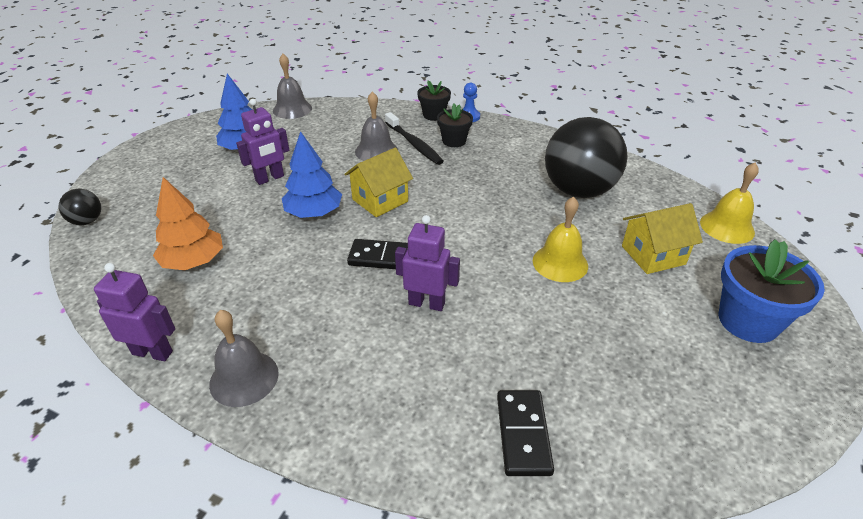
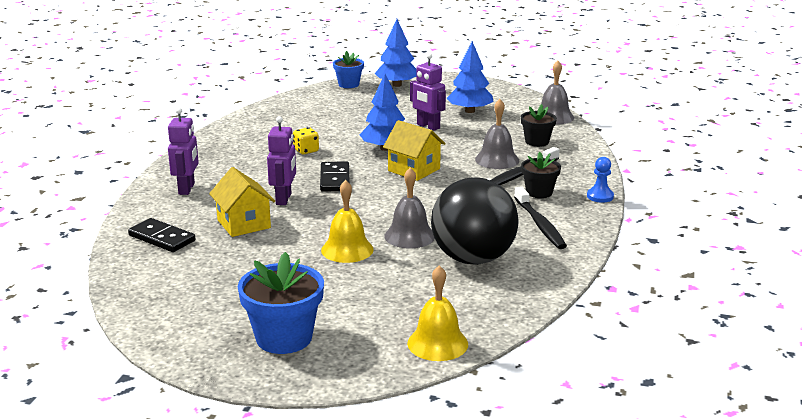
camera: 80 degrees right, 15 degrees down
black ball [59,189,101,225] -> blue flower pot [333,51,364,88]
purple robot [94,263,175,361] -> purple robot moved to [168,107,199,195]
orange tree [153,177,223,270] -> none
grey bell [209,310,279,407] -> grey bell moved to [384,168,435,248]
black flower pot [417,81,451,121] -> black flower pot moved to [521,104,557,147]
black domino [497,390,554,476] -> black domino turned 45 degrees clockwise [128,218,195,252]
yellow house [622,203,703,274] -> yellow house moved to [209,167,275,237]
none -> yellow dice [293,127,319,154]
none -> blue tree [374,19,416,87]
none -> black toothbrush [514,186,567,249]

